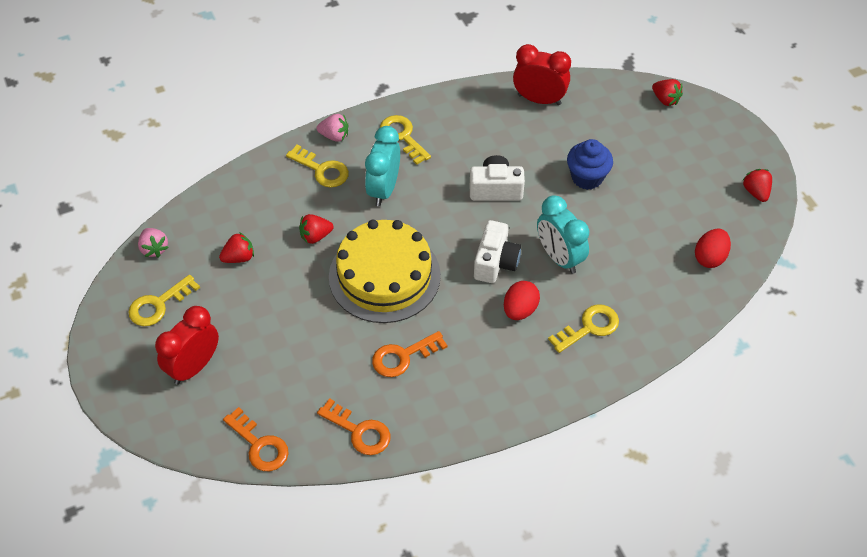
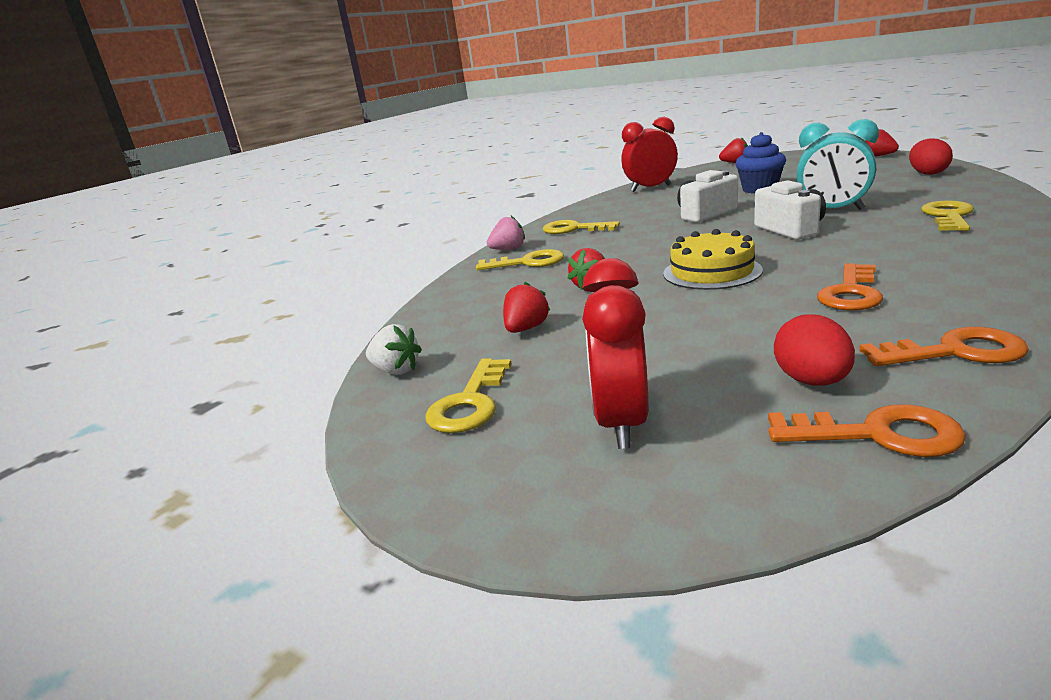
camera: 30 degrees left, 30 degrees down
pink strawberry [138,228,169,258] -> white strawberry [366,324,422,375]
yellow cake [329,220,441,323] -> yellow cake [663,229,763,290], size x0.62
turquoise clock [365,126,400,206] -> none
red egg [504,281,540,320] -> red egg moved to [774,314,855,386]

